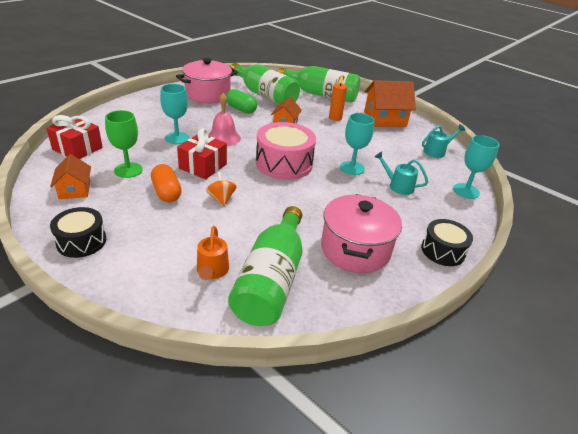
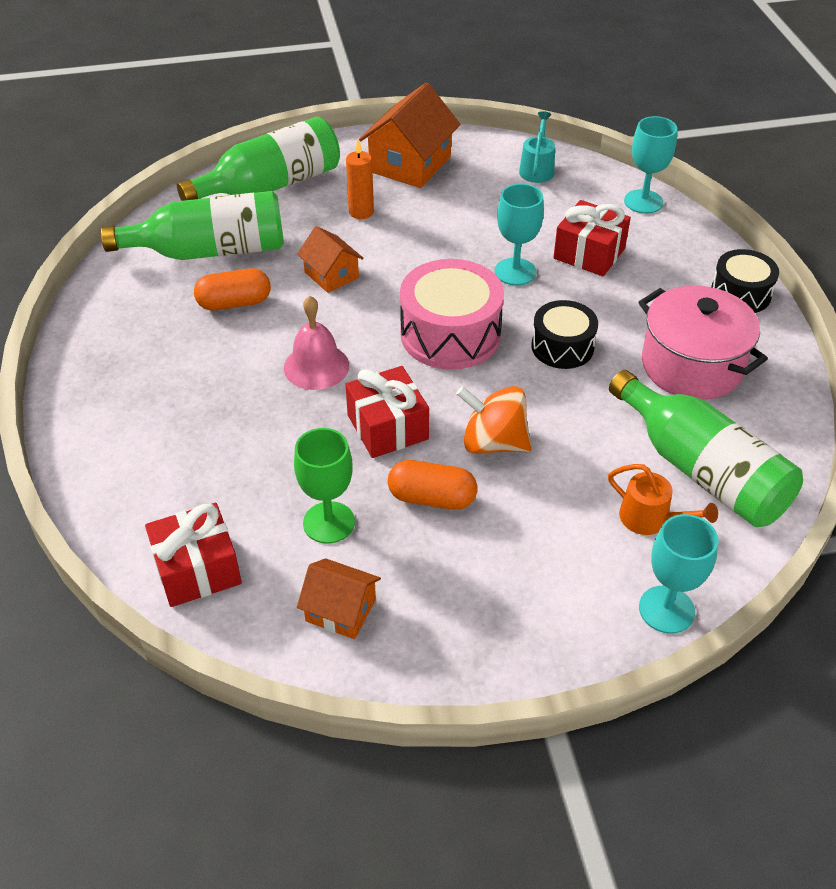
camera: 50 degrees left, 10 degrees up
black drum [50,207,106,258] -> black drum moved to [531,300,598,369]
turquoise goblet [160,84,189,144] -> turquoise goblet moved to [639,514,718,634]
pink pot [176,58,238,104] -> none
orange spinning top [206,172,236,206] -> orange spinning top [456,386,531,454], size x1.59
green capsule [226,89,257,114] -> orange capsule [194,268,271,311]
turquoise watering can [374,151,428,195] -> red gift [553,200,631,276]

